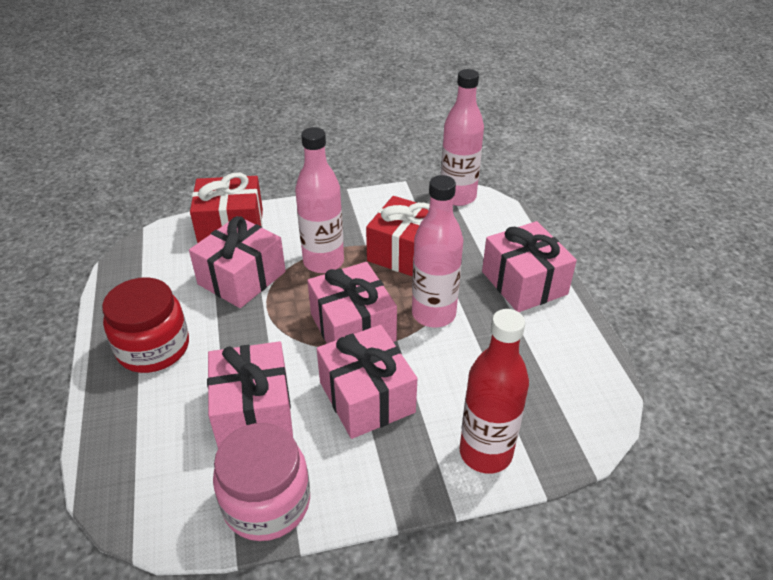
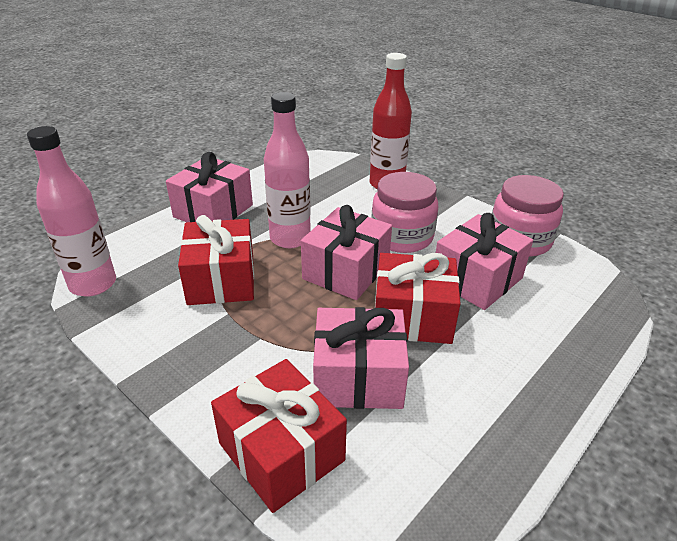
camera: 125 degrees left, 5 degrees down
red jar [102,277,189,373] -> none
pink bottle [295,127,344,273] -> none
pink gift [317,325,417,439] -> pink jar [371,172,438,253]
none -> red gift [375,253,461,344]

